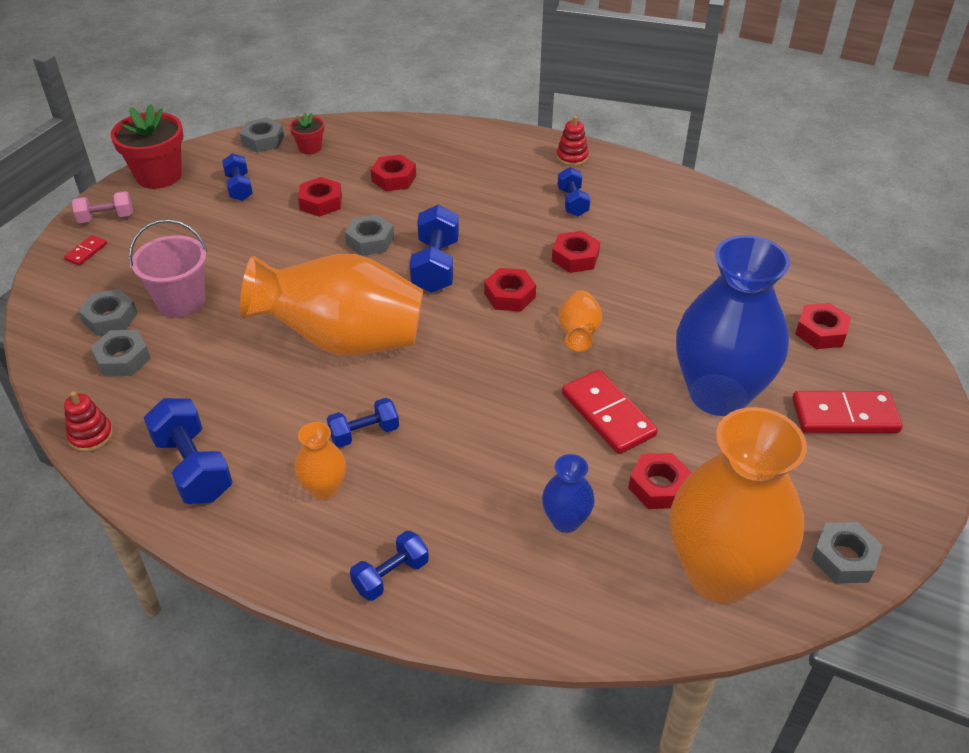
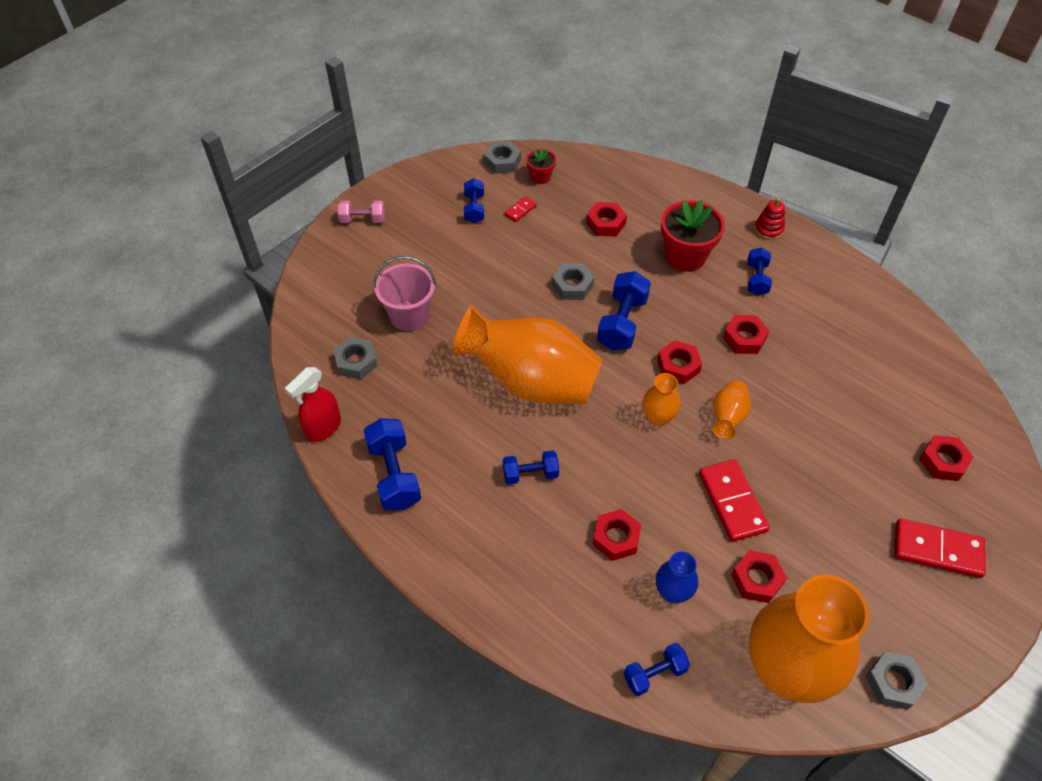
camera: 15 degrees right, 10 degrees up
red domino [64,235,107,266] -> red domino moved to [504,196,537,222]
red stacking toy [64,391,113,452] -> red spray bottle [285,367,341,442]
grey nut [78,289,138,336] -> none
red flower pot [110,104,183,189] -> red flower pot moved to [661,200,725,272]
orange vase [295,422,346,500] -> orange vase moved to [643,373,680,426]
red nut [298,177,342,217] -> red nut moved to [593,509,641,561]
blue dumbbell [350,531,429,601] -> blue dumbbell moved to [624,643,690,696]
blue vase [676,235,790,416] -> none

